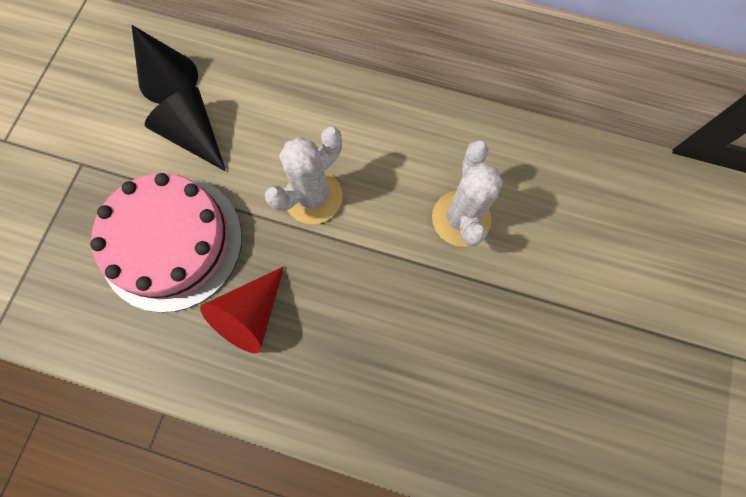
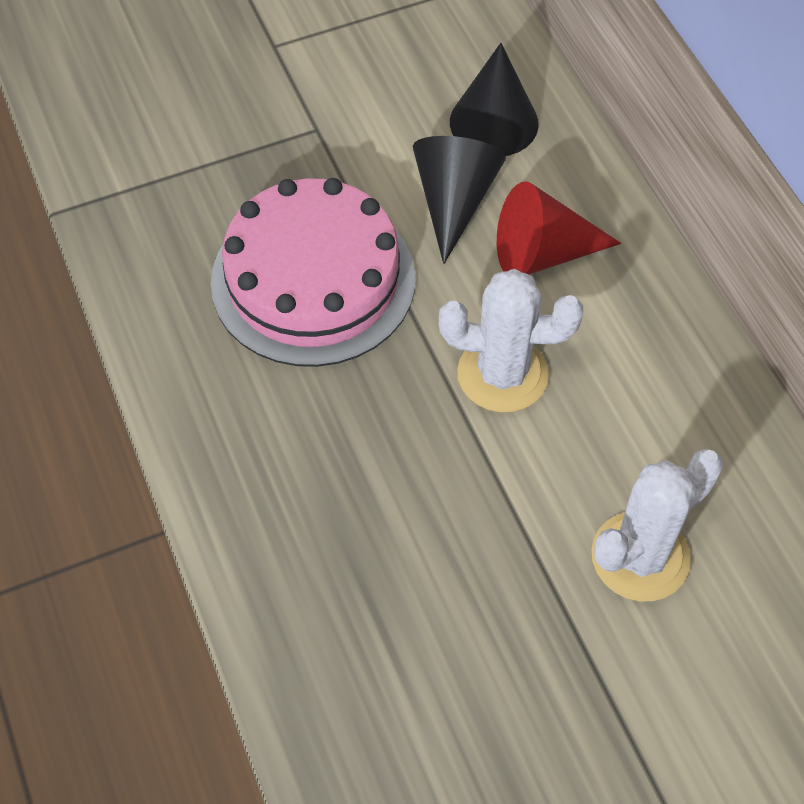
camera: 50 degrees right, 15 degrees down
red cone [200,267,284,353] -> red cone moved to [497,181,621,275]

